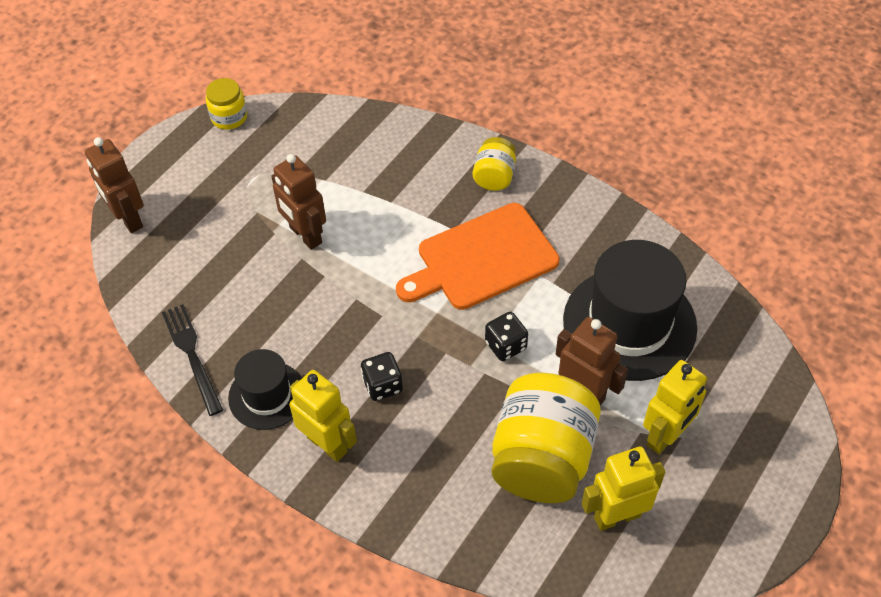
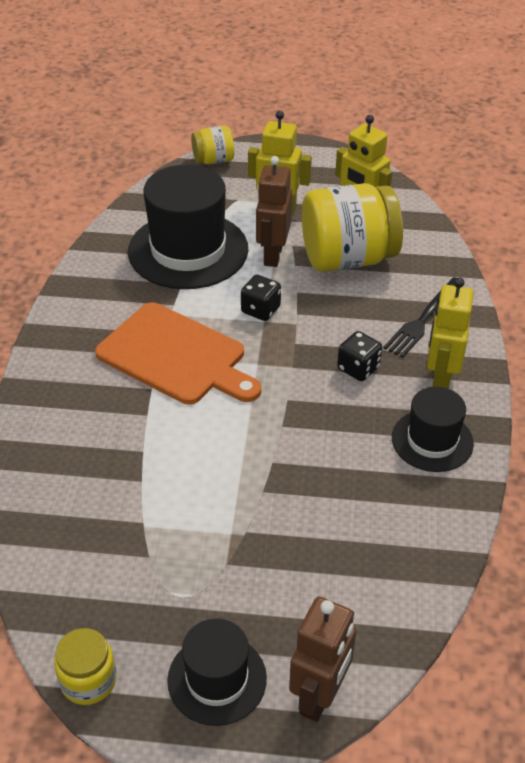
camera: 120 degrees left, 10 degrees down
black fork [162,304,223,416] -> black fork moved to [383,277,456,358]
brown robot [271,154,326,250] -> none
yellow jar [473,137,516,191] -> yellow jar moved to [191,125,234,165]
none -> black hat [167,619,267,726]

